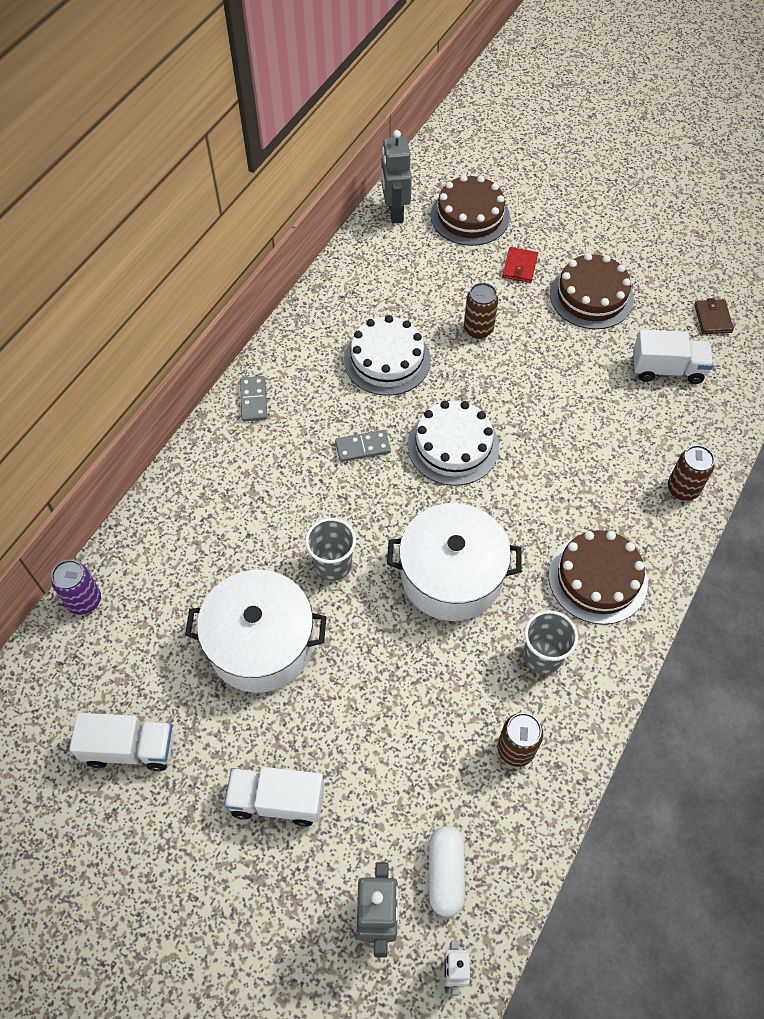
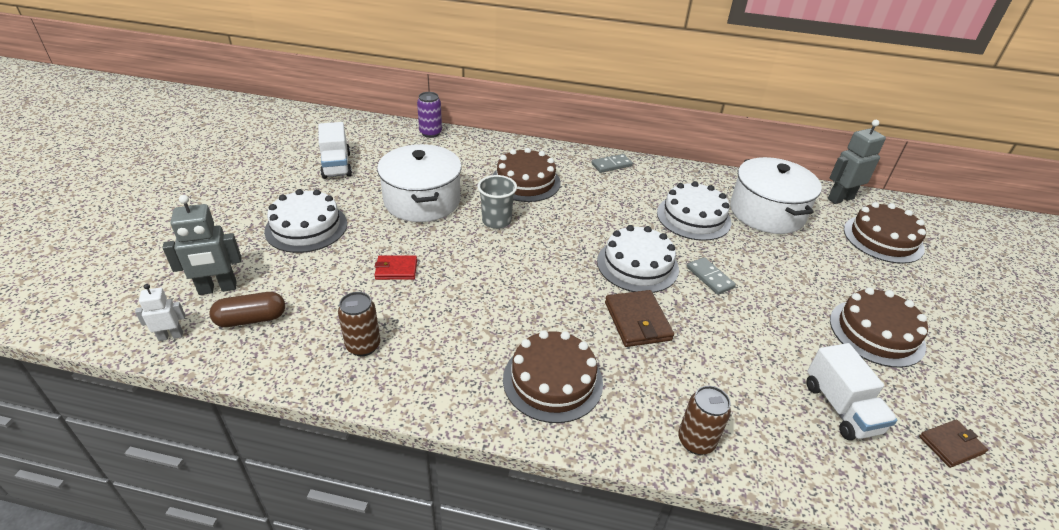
camera: 70 degrees right, 20 degrees down
white truck [224,767,324,827] -> white cake [264,189,347,253]
grey domino [335,430,391,462] -> grey domino moved to [687,257,736,295]
white pot [387,503,522,621] -> white pot moved to [730,157,822,234]
white capsule [429,826,465,917] -> brown capsule [209,292,285,327]
brown can [464,283,498,339] -> none
red wallet [502,247,538,283] -> red wallet moved to [374,255,417,280]
grey cup [523,610,578,674] -> none
none -> brown cake [493,148,561,202]
none -> brown wallet [605,290,674,347]

